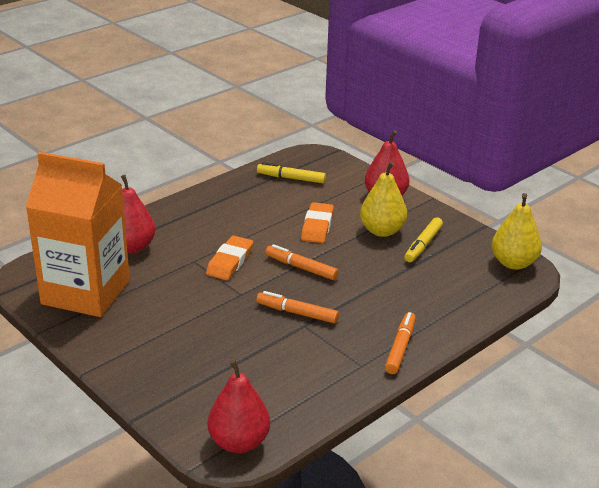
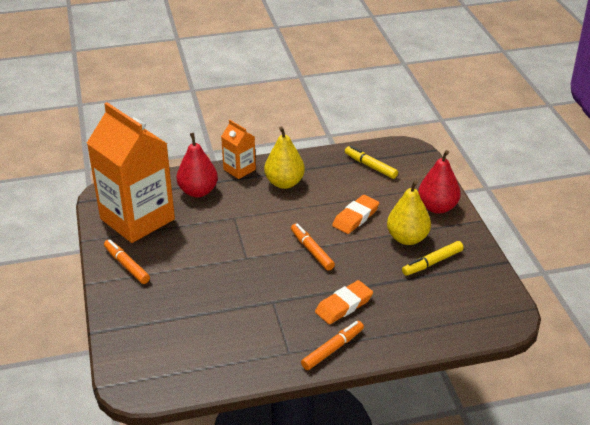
camera: 30 degrees right, 5 degrees up
orange eraser [206,236,253,280] -> orange eraser moved to [315,280,373,324]
red pear [207,359,270,453] -> none
orange marker [256,291,339,323] -> orange marker moved to [104,239,150,284]
yellow pear [492,193,542,270] -> yellow pear moved to [264,126,305,189]
none -> orange carton [221,120,256,179]

